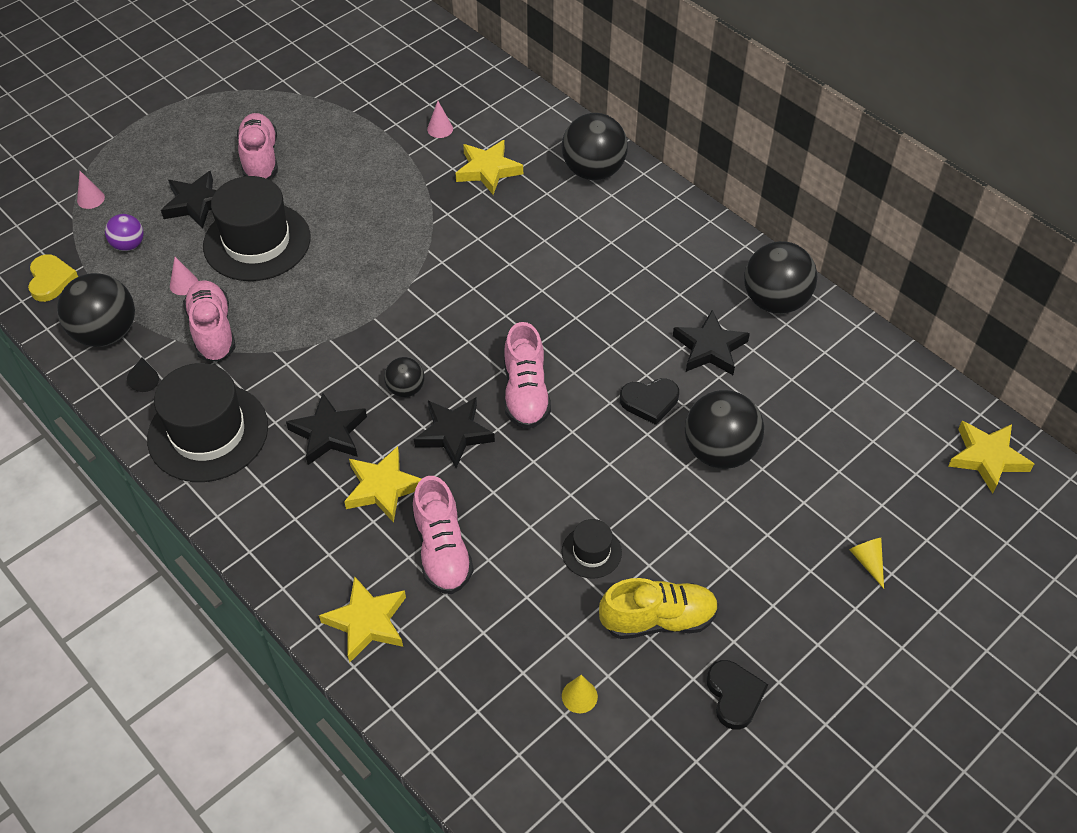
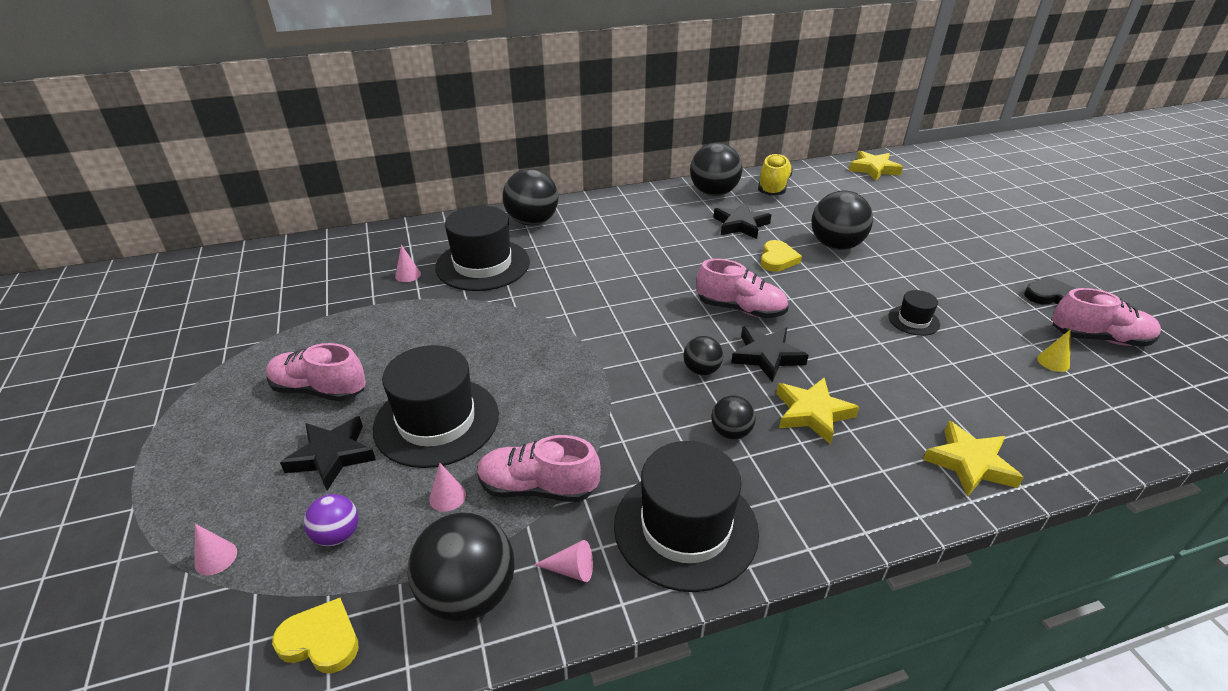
camera: 65 degrees left, 15 degrees down
black cone [127,357,159,392] -> pink cone [534,540,593,582]
black star [286,393,367,465] -> black ball [711,396,756,439]
pink shoe [412,476,474,594] -> pink shoe moved to [1052,288,1161,347]
yellow star [455,140,523,195] -> black hat [435,206,530,291]
yellow shoe [599,578,719,639] -> yellow shoe moved to [758,154,793,196]
black heart [620,378,679,425] -> yellow heart [761,240,802,272]
yellow cone [849,538,884,589] -> none

